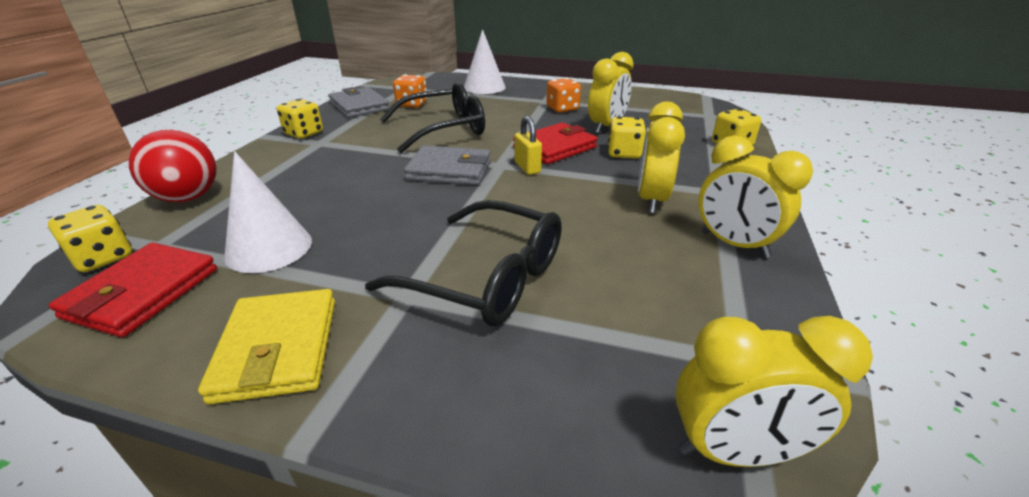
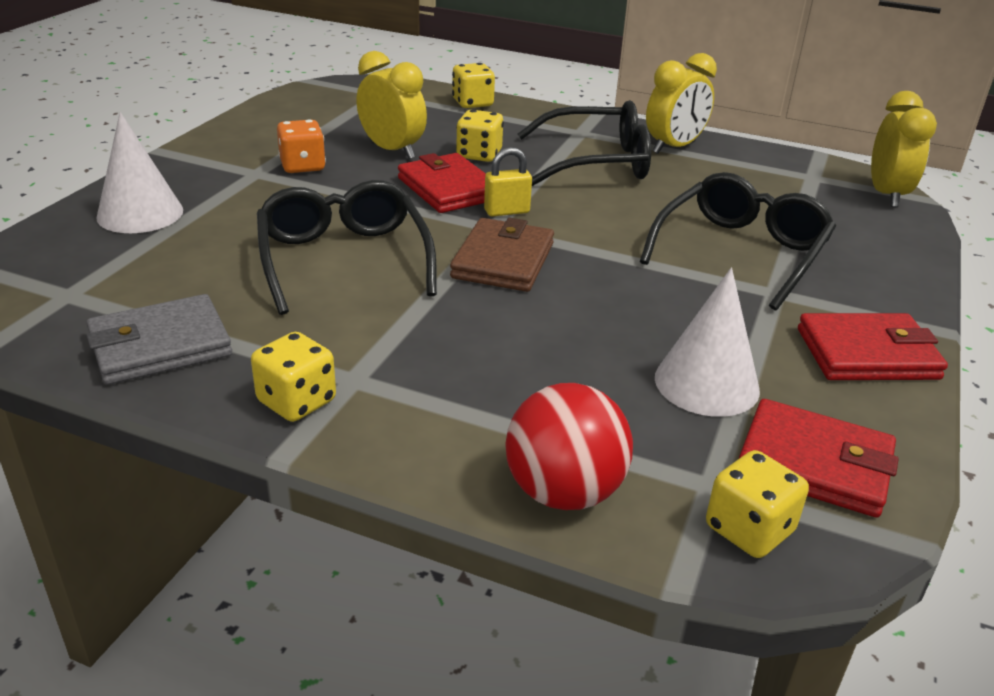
camera: 85 degrees left, 0 degrees up
yellow wallet [198,289,335,404] -> red wallet [798,313,948,380]
orange dice [393,74,427,108] -> none
grey wallet [404,146,491,185] -> brown wallet [450,218,554,292]
yellow clock [638,101,685,213] -> black glasses [518,100,651,186]

